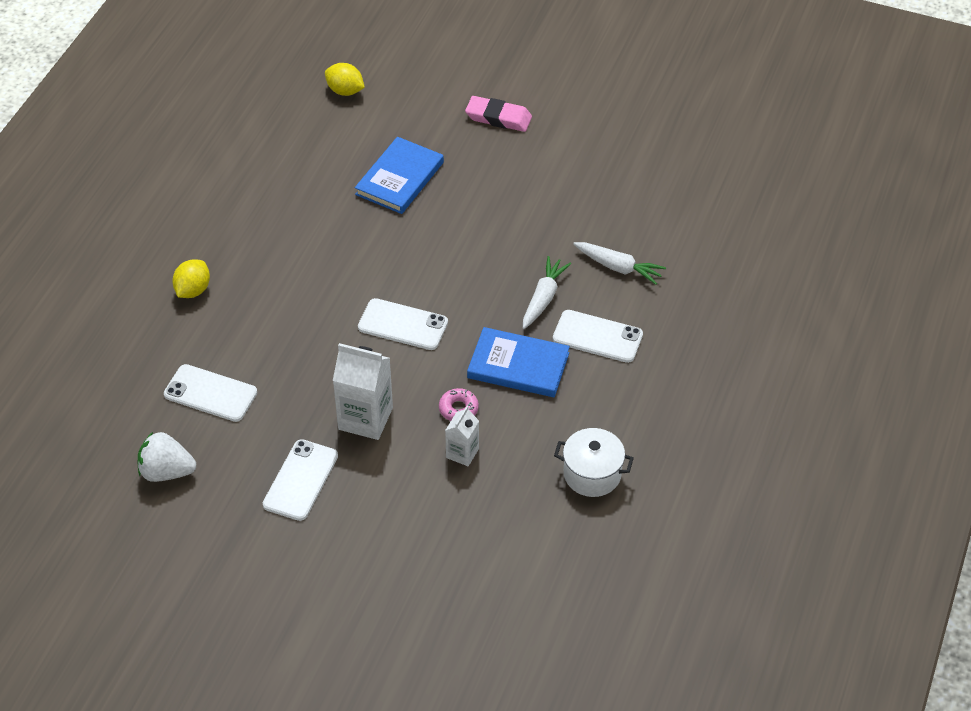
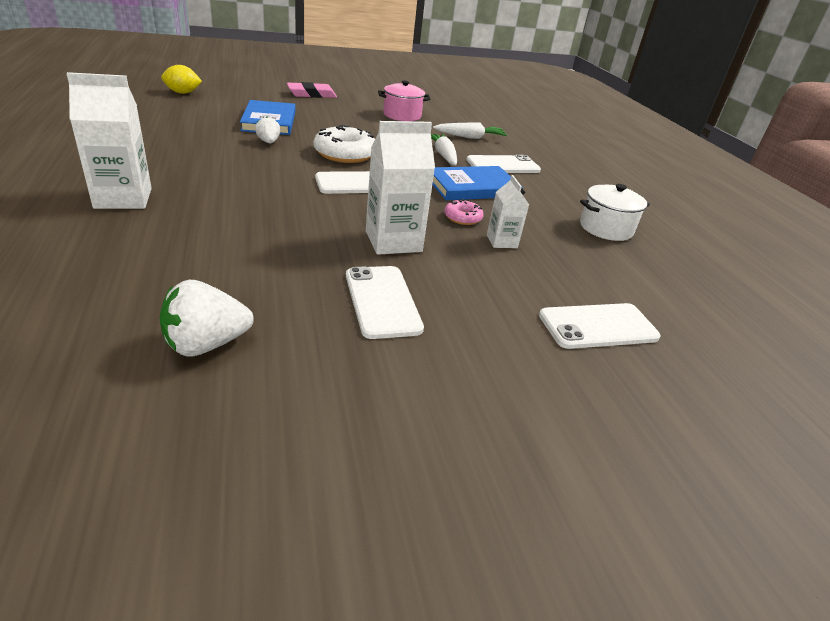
camera: 40 degrees left, 15 degrees down
white phone [164,364,257,422] -> white phone moved to [539,303,661,349]
yellow lemon [172,259,210,298] -> white carton [66,72,152,209]
none -> white strawberry [255,117,280,143]
none -> white donut [313,125,375,163]
none -> pink pot [378,81,430,121]

